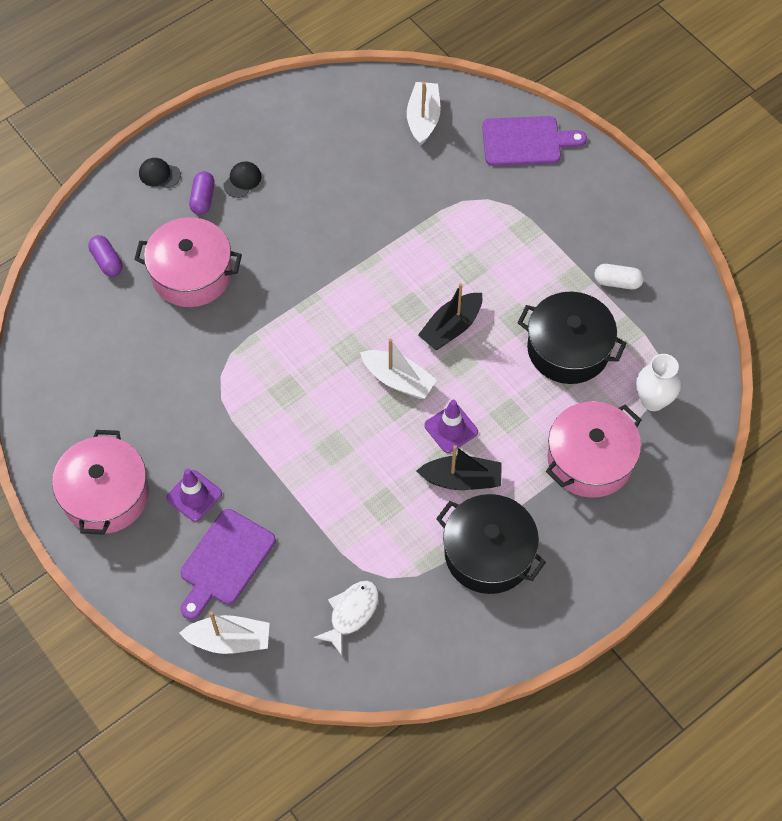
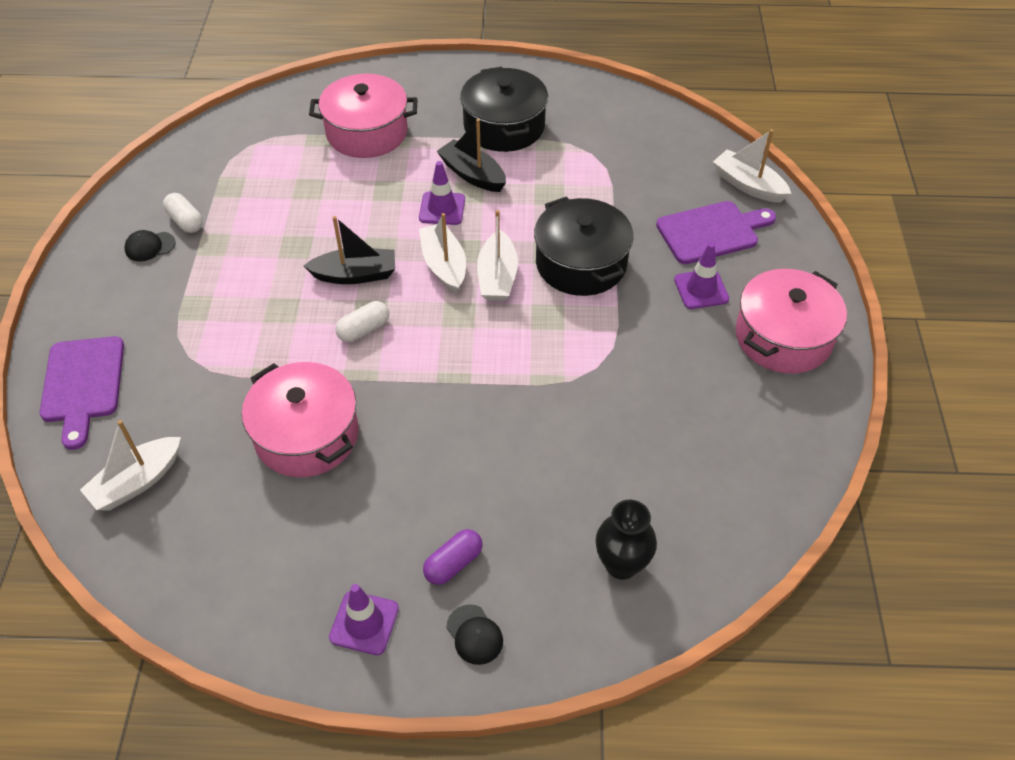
camera: 140 degrees left, 10 degrees down
purple capsule [88,235,123,277] -> black vase [596,500,657,580]
pink pot [134,217,242,307] -> pink pot moved to [242,362,359,477]
black cap [223,161,261,198] -> black cap moved to [124,230,175,262]
white fish [314,581,379,656] -> none
purple cutting board [482,116,587,166] -> purple cutting board turned 135 degrees counterclockwise [40,336,124,450]
black pot [518,292,627,384] -> black pot moved to [534,197,634,296]
white vase [636,354,681,411] -> none
none -> purple traffic cone [329,584,399,655]
none -> white capsule [335,301,389,342]
none -> white boat [477,210,518,302]

